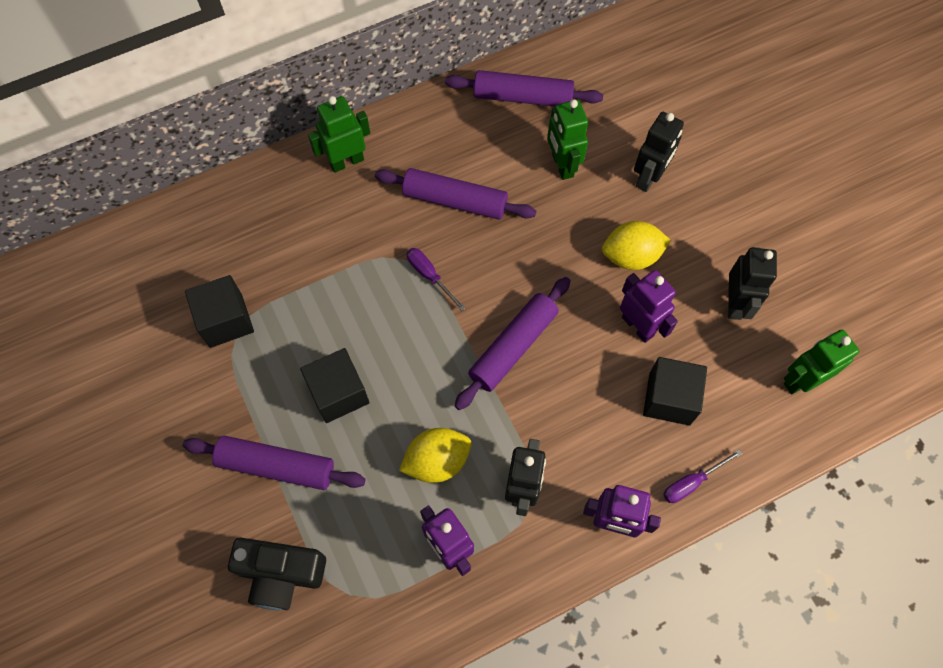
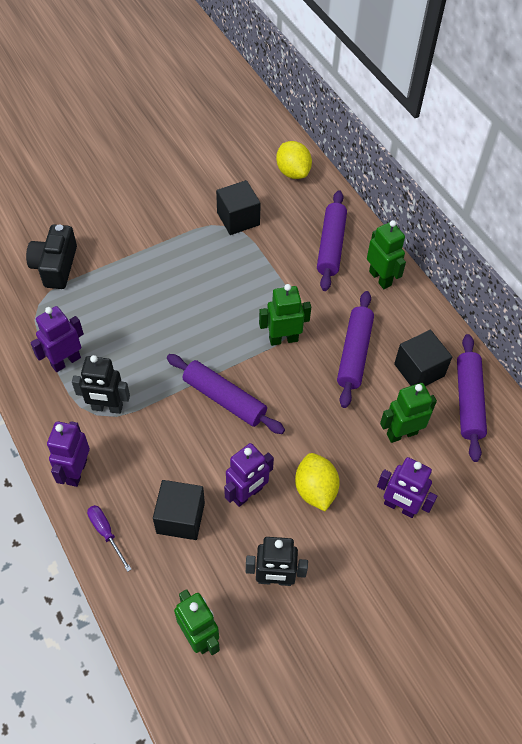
camera: 85 degrees right, 10 degrees down
purple rolling pin [182,436,366,490] -> purple rolling pin moved to [317,190,347,291]
black cube [300,348,370,423] -> black cube moved to [394,330,452,386]
yellow lemon [399,428,472,483] -> yellow lemon moved to [276,141,312,179]
purple screwdriver [407,248,466,311] -> green robot [259,284,311,346]
black robot [634,112,684,192] -> purple robot [377,457,437,518]

